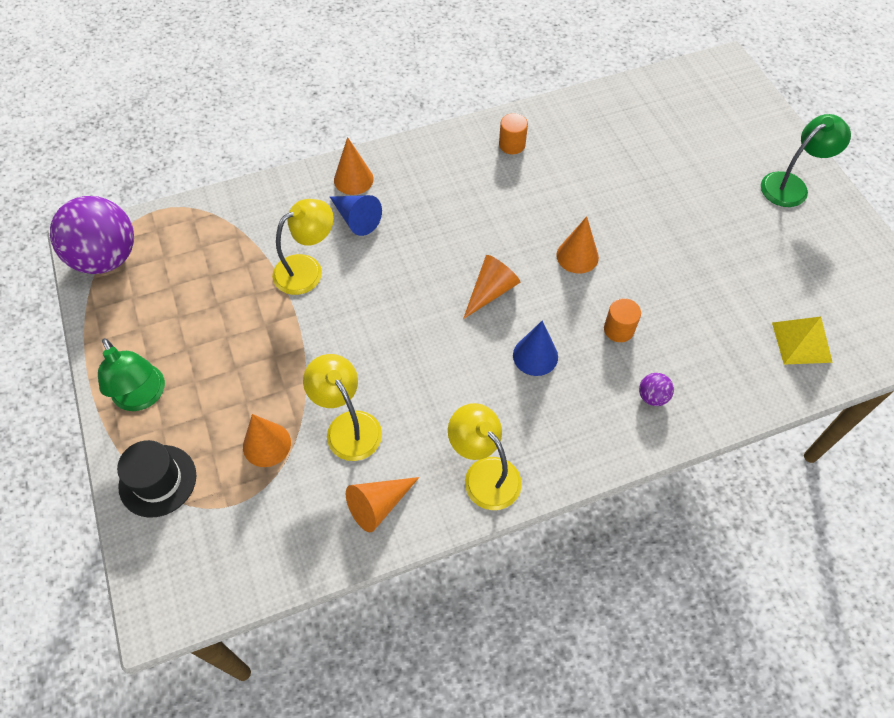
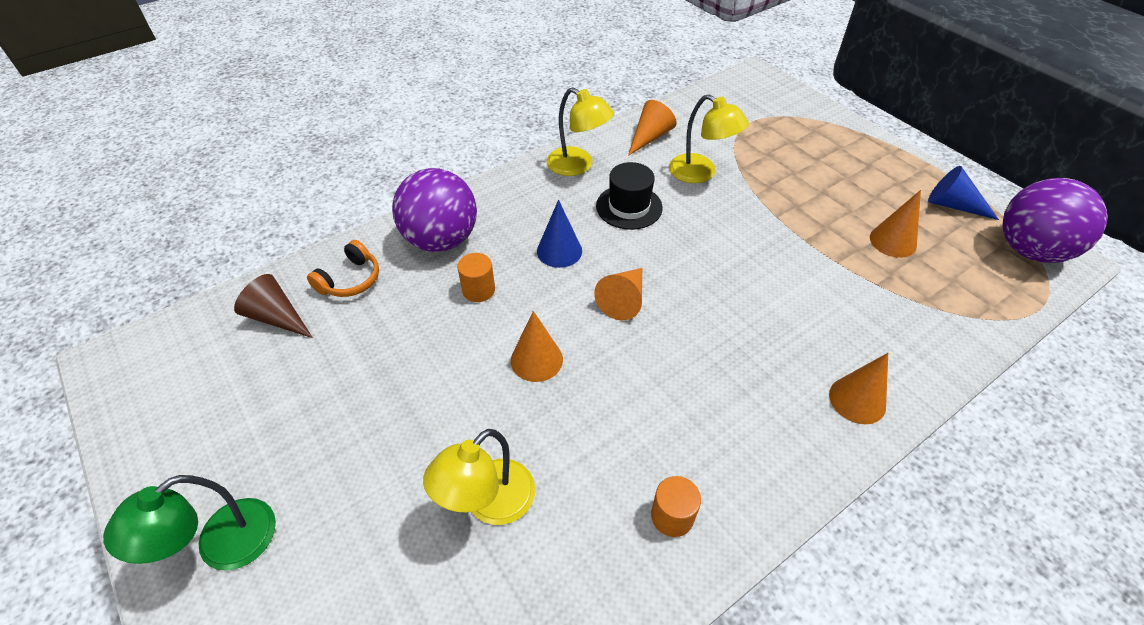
camera: 165 degrees right, 10 degrees down
green lamp [98,338,165,411] -> none
black hat [117,440,196,518] -> black hat moved to [596,162,663,230]
orange cone [243,414,291,467] -> orange cone moved to [870,190,921,258]
yellow lamp [272,199,334,295] -> yellow lamp moved to [423,429,535,525]
blue cone [330,195,382,236] -> blue cone moved to [928,166,999,220]
purple ball [639,373,674,406] -> purple ball [392,168,477,252], size x2.49
yellow pyramid [772,317,833,365] -> brown cone [234,274,313,338]
none -> orange headphones [307,240,379,297]

